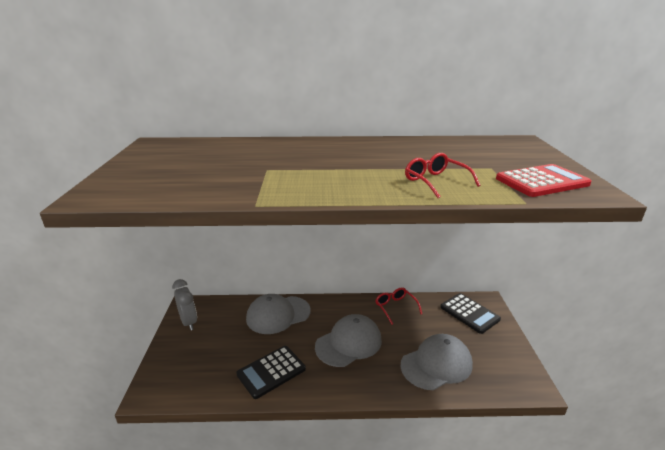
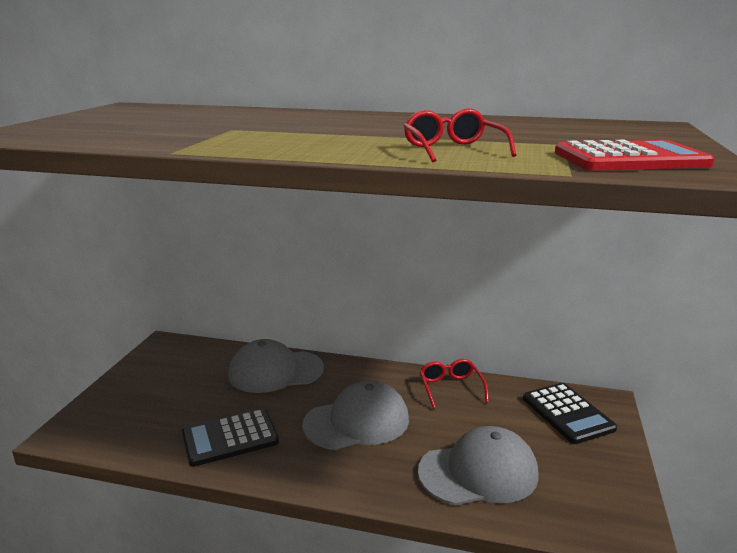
camera: 15 degrees right, 5 degrees down
grey clock [172,279,197,330] -> none

